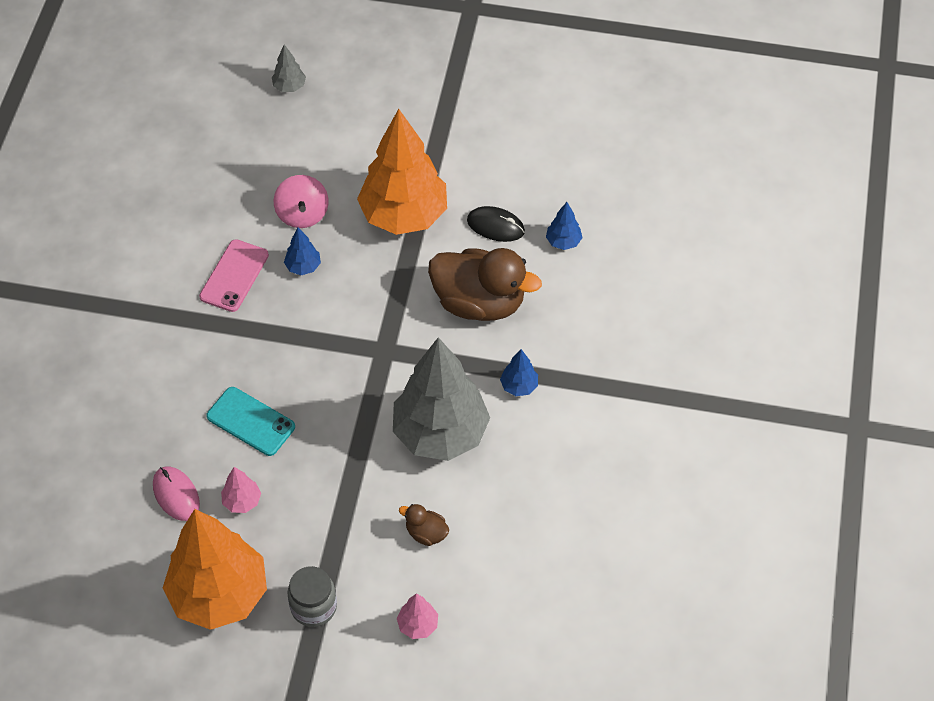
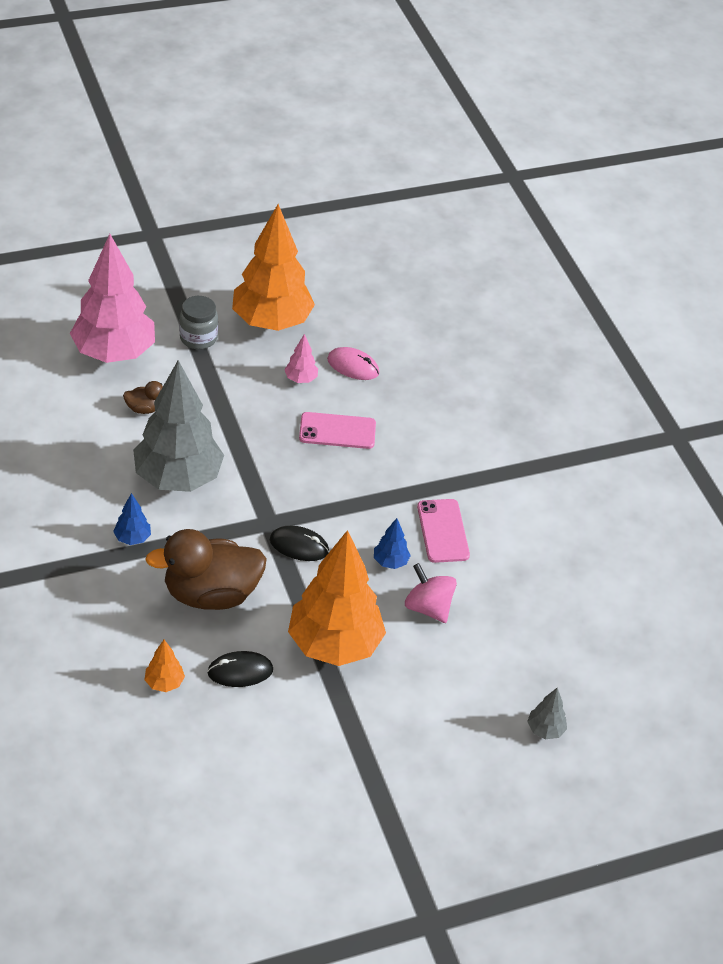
camera: 145 degrees right, 10 degrees down
turquoise phone [206,387,295,456] -> pink phone [299,412,376,449]
pink tree [397,594,438,639] -> pink tree [70,234,155,363], size x2.48
blue tree [546,202,582,250] -> orange tree [145,640,185,692]
none -> black mouse [270,526,329,561]

